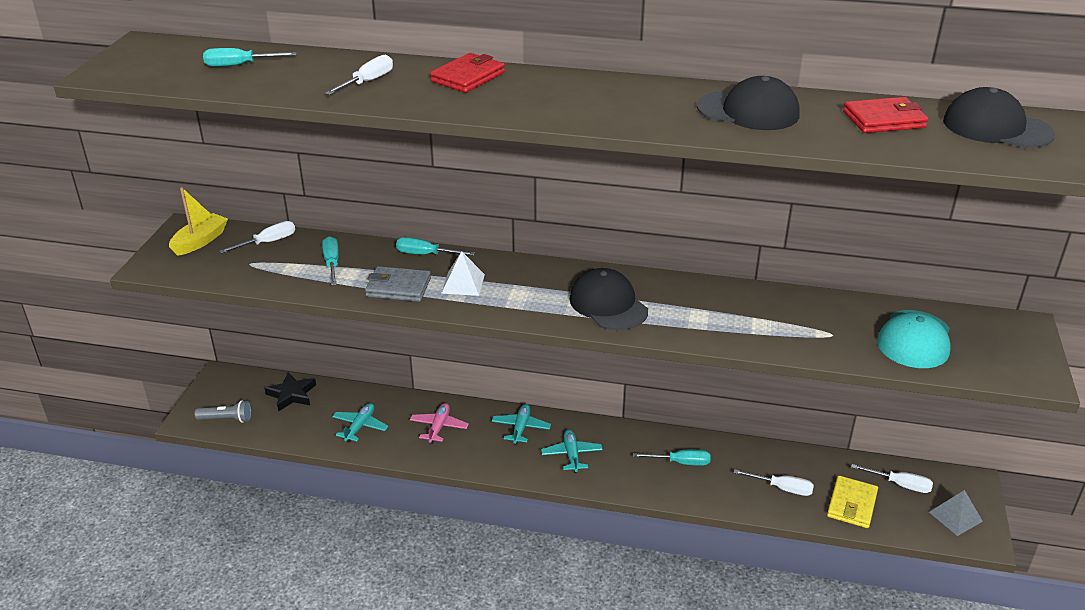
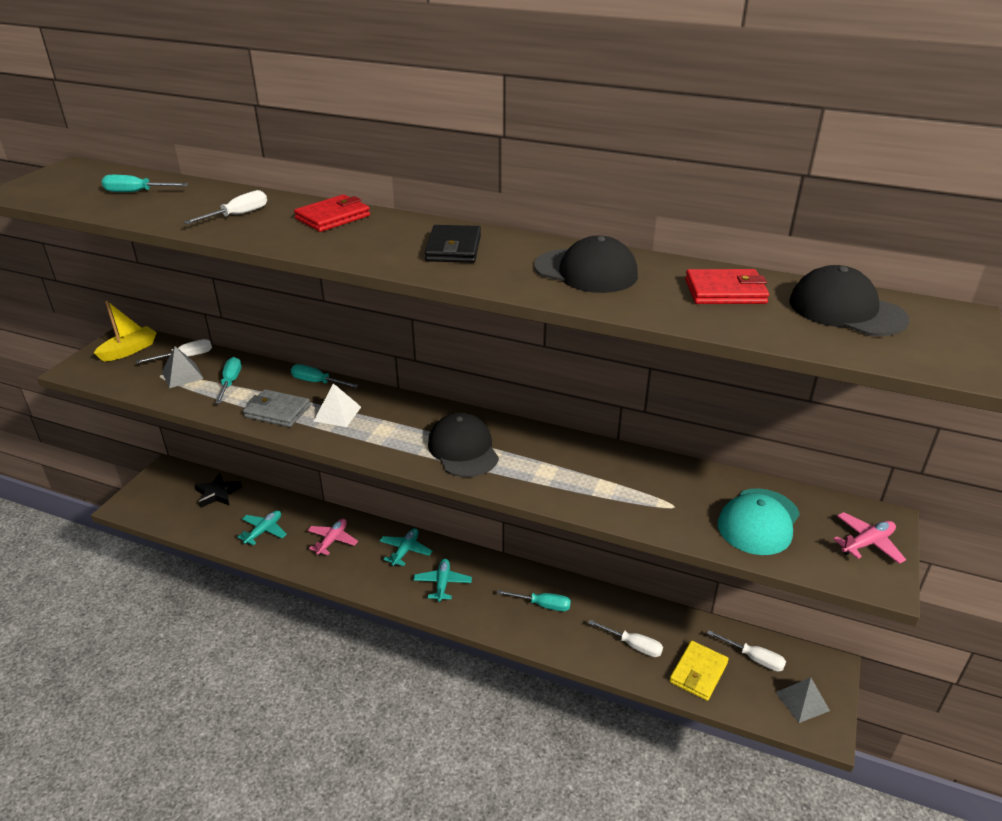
camera: 10 degrees right, 0 degrees up
grey flashlight [195,400,252,423] -> none
none -> grey pyramid [162,346,204,388]
none -> black wallet [425,225,481,263]
none -> pink plane [833,512,906,564]

